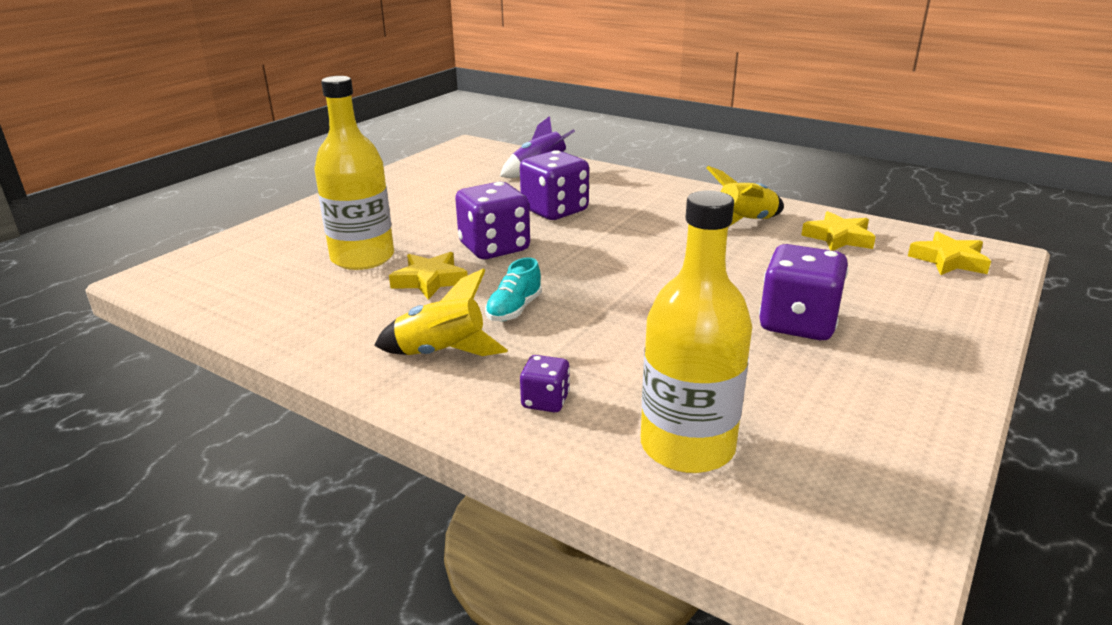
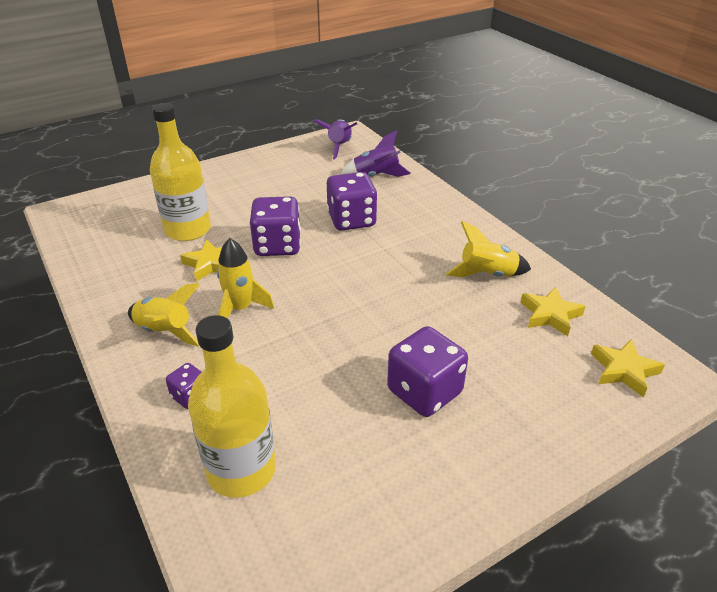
camera: 25 degrees right, 10 degrees up
turquoise shoe [485,257,542,321] -> yellow rocket [217,238,274,319]
none -> purple rocket [314,119,357,160]

